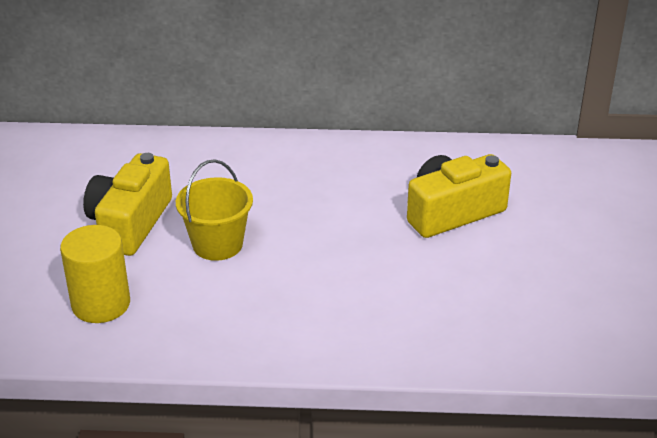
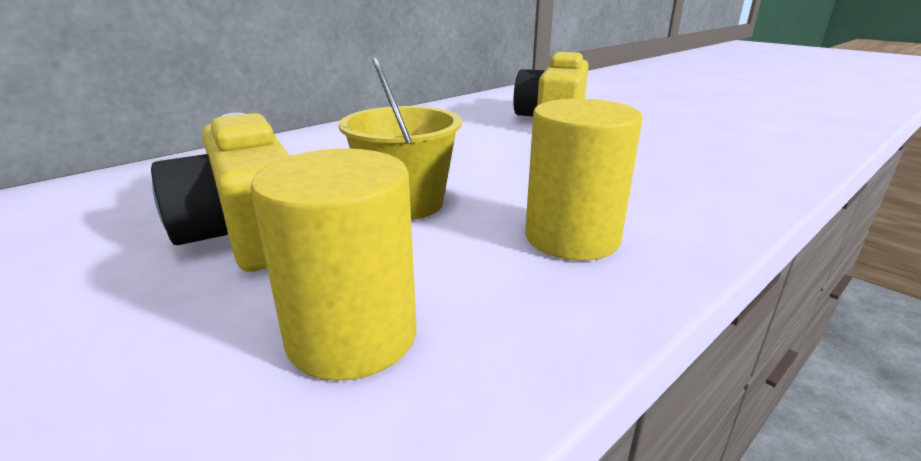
camera: 45 degrees left, 10 degrees down
none -> yellow cylinder [525,99,643,261]

